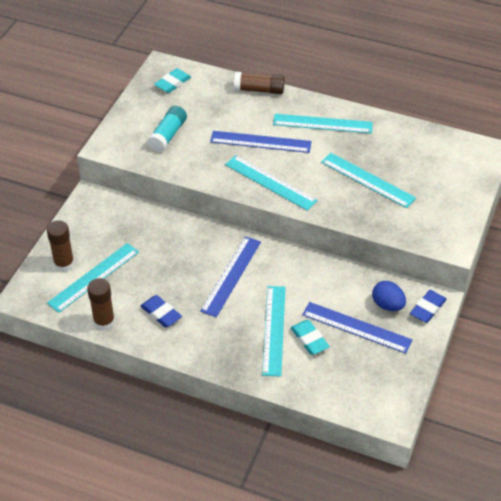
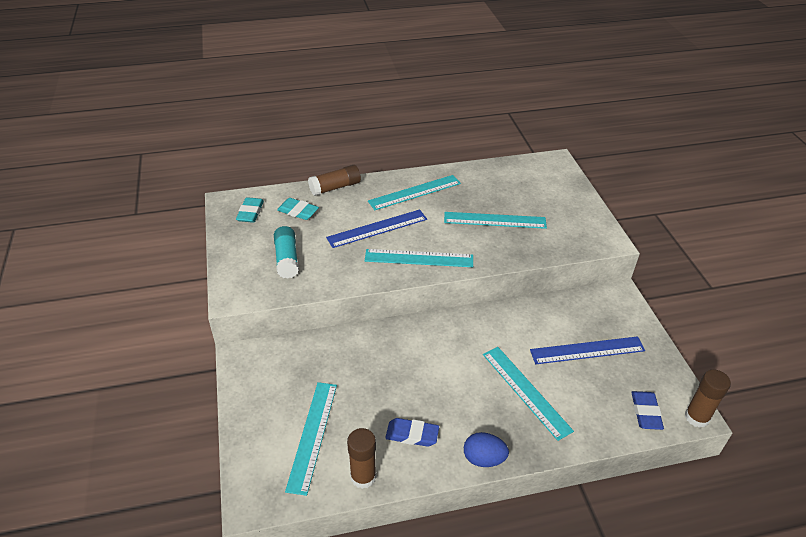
camera: 35 degrees left, 5 degrees down
brown glue stick [47,220,75,272] -> brown glue stick moved to [685,369,731,428]
blue ruler [200,236,261,317] -> none
turquoise eraser [290,320,330,355] -> turquoise eraser moved to [277,198,319,220]
blue egg [372,281,406,311] -> blue egg moved to [464,432,509,467]
blue eraser [410,290,447,323] -> blue eraser moved to [631,391,664,430]

